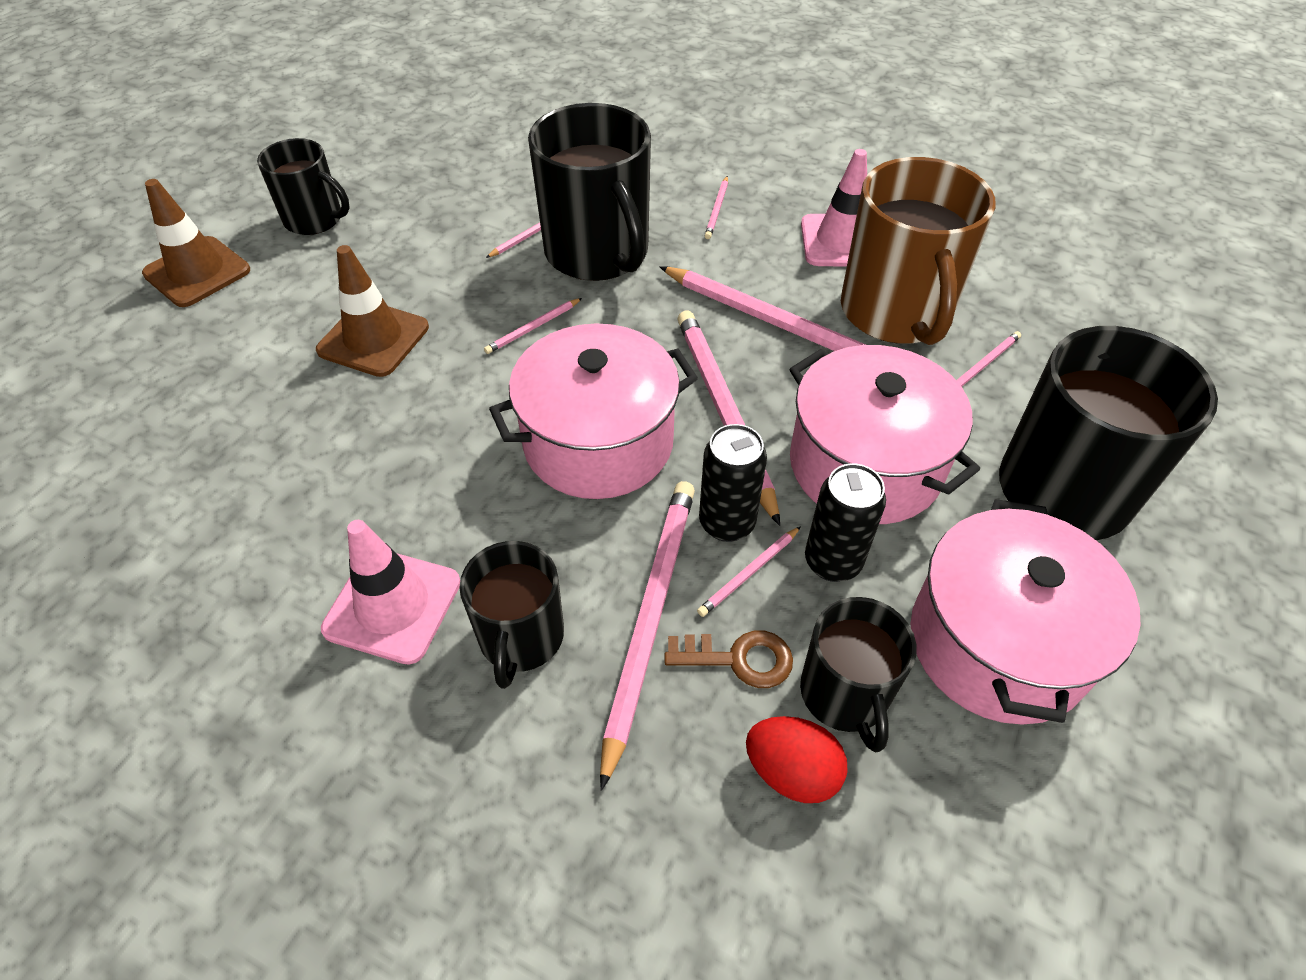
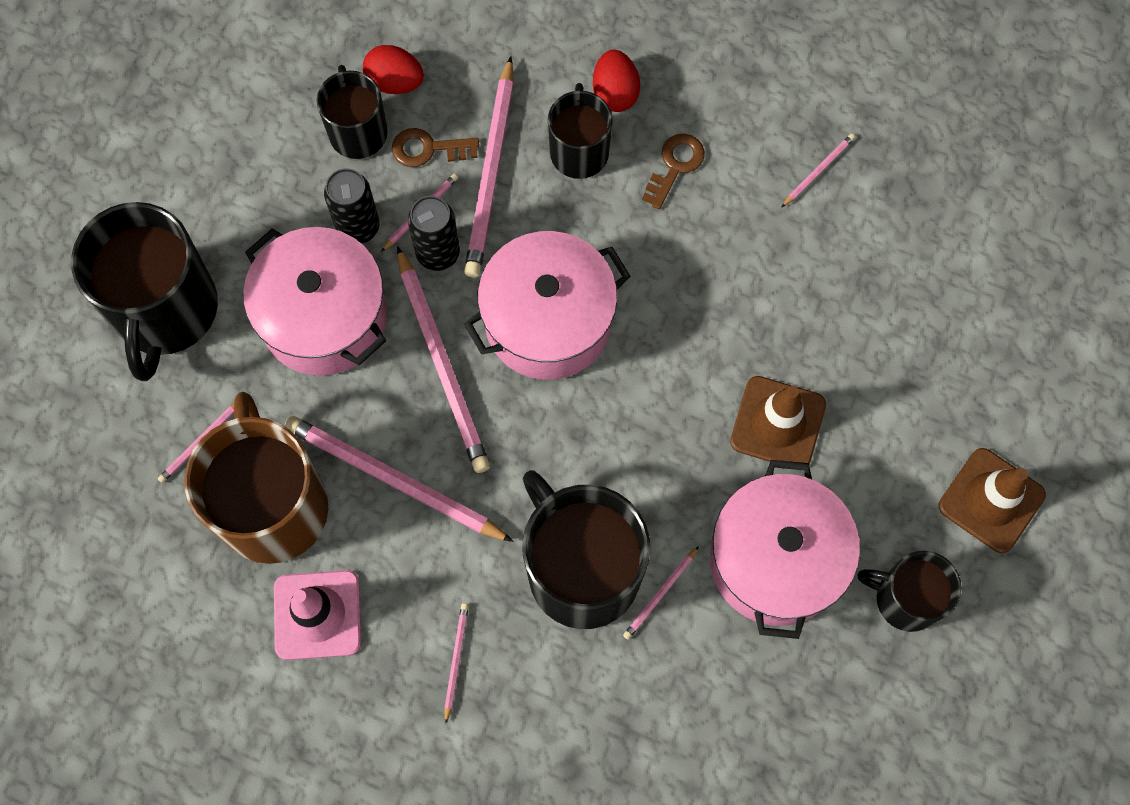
camera: 175 degrees right, 20 degrees up
pink traffic cone [321,520,460,665] -> brown key [642,134,705,209]
pink pencil [484,298,582,354] -> pink pencil moved to [781,134,855,208]
pink pot [910,499,1140,724] -> pink pot moved to [710,460,860,639]
none -> red egg [593,50,640,112]

